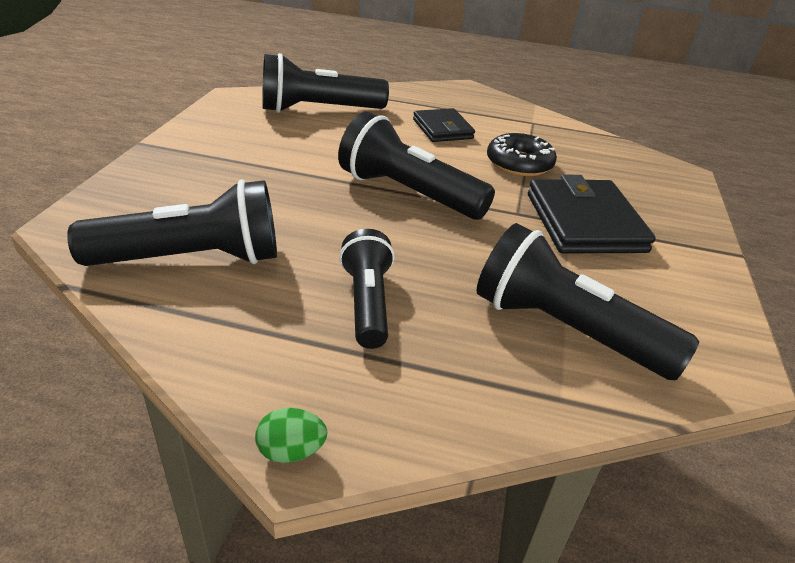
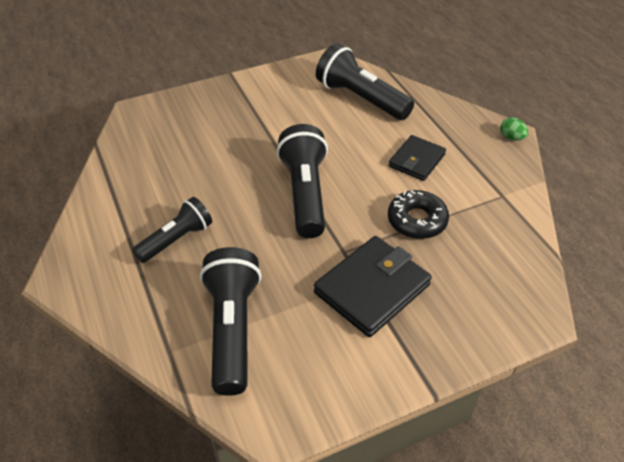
camera: 55 degrees right, 10 degrees up
black flashlight [67,180,277,266] -> none
green egg [255,408,327,463] -> green egg moved to [500,117,528,140]

